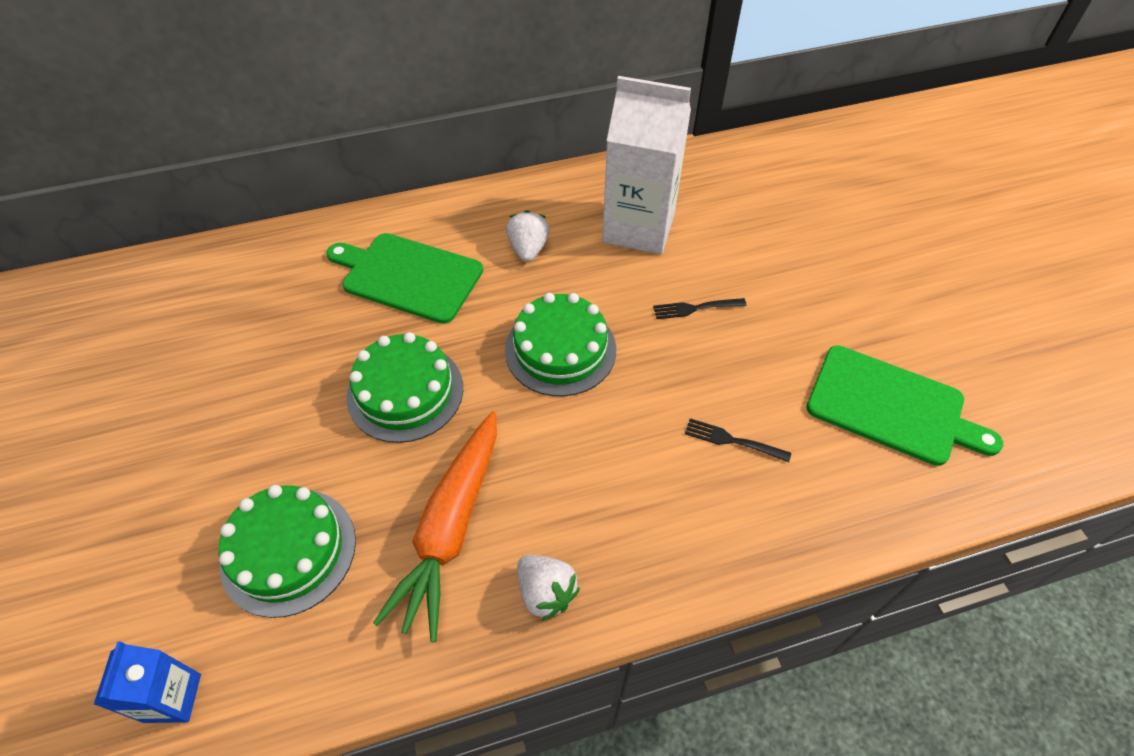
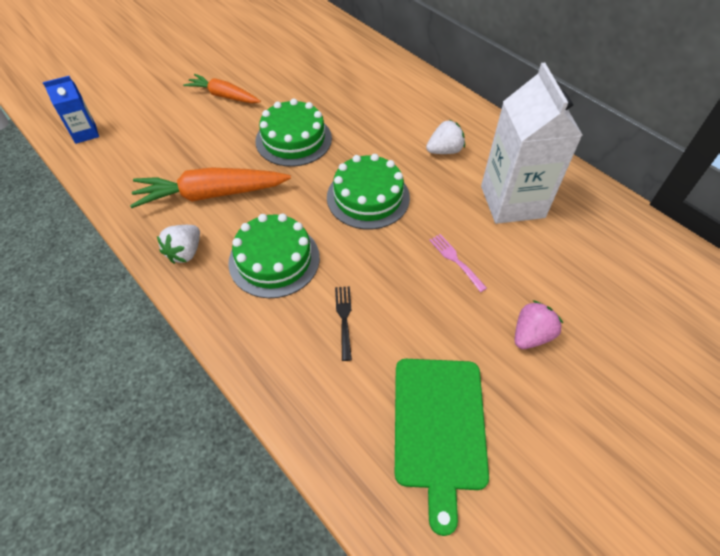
camera: 65 degrees right, 0 degrees up
green cake [219,485,356,618] -> green cake moved to [228,214,320,298]
green cutting board [326,233,483,324] -> none
black fork [653,298,747,319] -> pink fork [429,234,487,292]
none -> orange carrot [183,74,261,103]
none -> pink strawberry [515,300,563,349]

